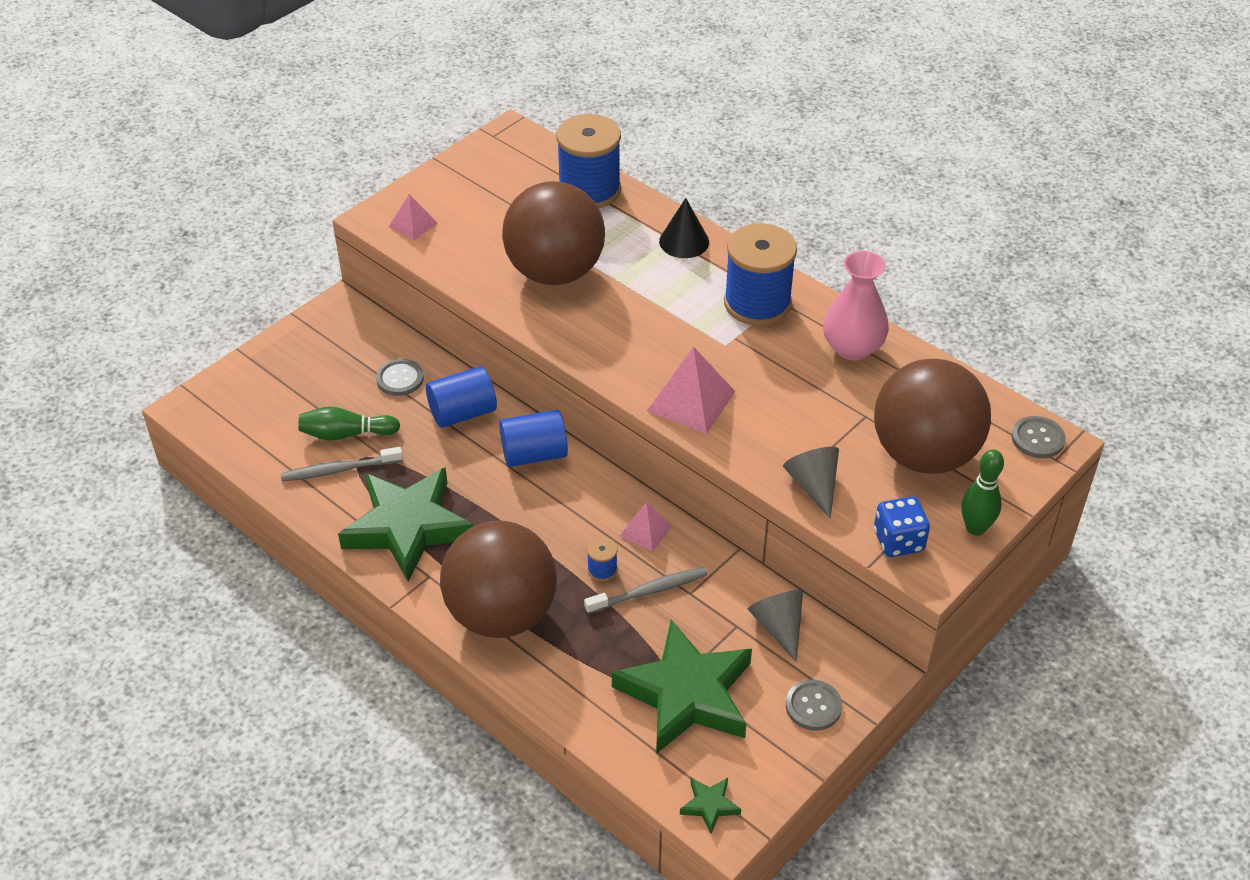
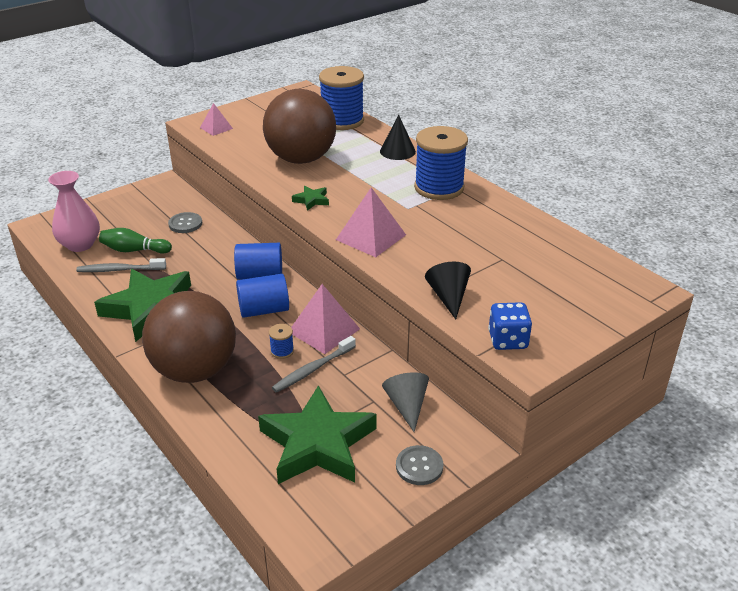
camera: 10 degrees right, 10 degrees down
blue cylinder [426,366,497,428] -> blue cylinder moved to [236,274,289,318]
grey toothbrush [584,567,708,614] -> grey toothbrush turned 150 degrees clockwise [272,336,356,393]
pink pyramid [620,502,672,552] -> pink pyramid [291,284,360,354], size x1.71
green star [680,778,741,834] -> green star moved to [292,186,329,211]
grey cone [783,447,839,519] -> black cone [425,261,471,319]
pink vase [823,251,889,361] -> pink vase moved to [48,171,100,252]
brown ball [874,359,991,474] -> none
green bowling pin [961,449,1004,536] -> none
grey button [1012,416,1066,458] -> none

